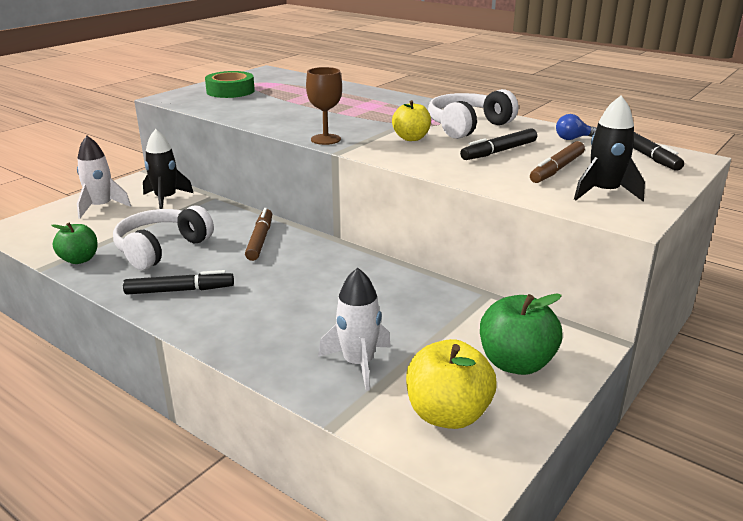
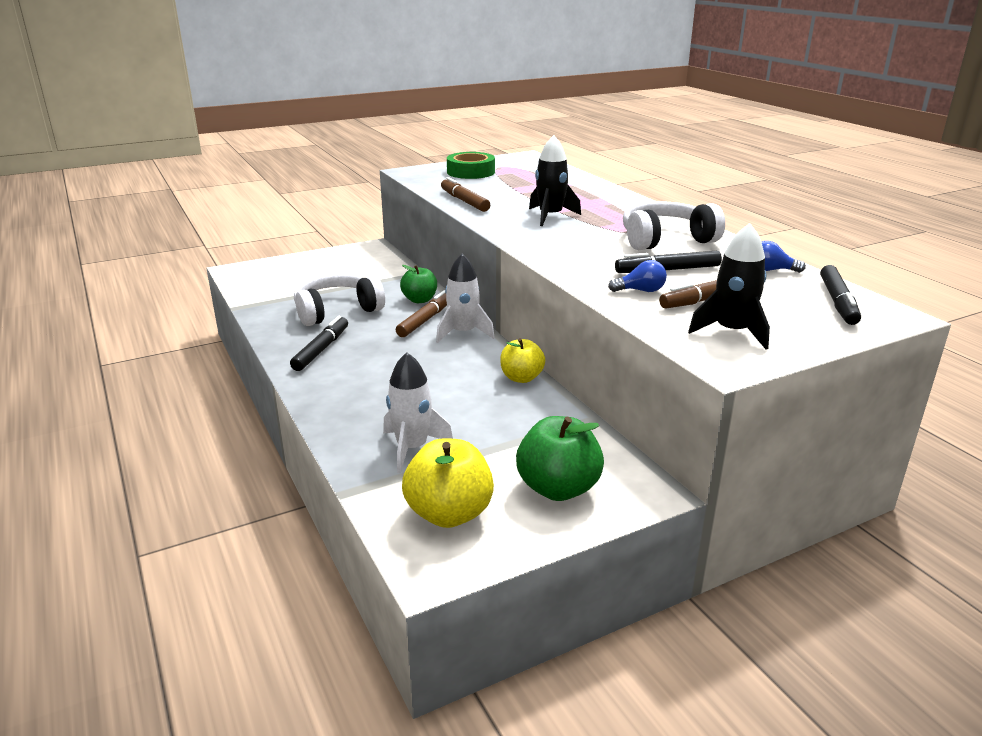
camera: 25 degrees right, 0 degrees up
green apple [51,223,98,264] -> green apple moved to [400,265,437,303]
white rocket [77,136,131,219] -> white rocket moved to [436,254,495,343]
black marker [123,270,234,295] -> black marker turned 90 degrees counterclockwise [290,316,348,371]
black rocket [143,129,193,209] -> black rocket moved to [529,135,581,226]
brown goblet [306,67,342,145] -> none
yellow apple [392,100,431,141] -> yellow apple moved to [500,338,545,383]
none -> brown marker [441,177,490,212]
none -> blue light bulb [608,260,667,292]

